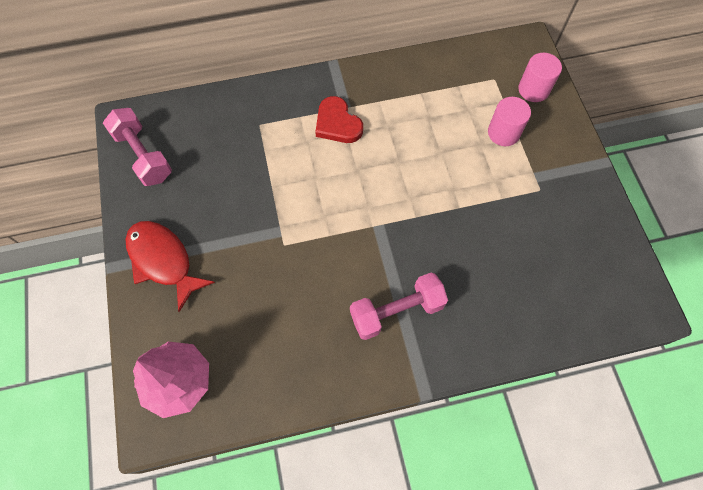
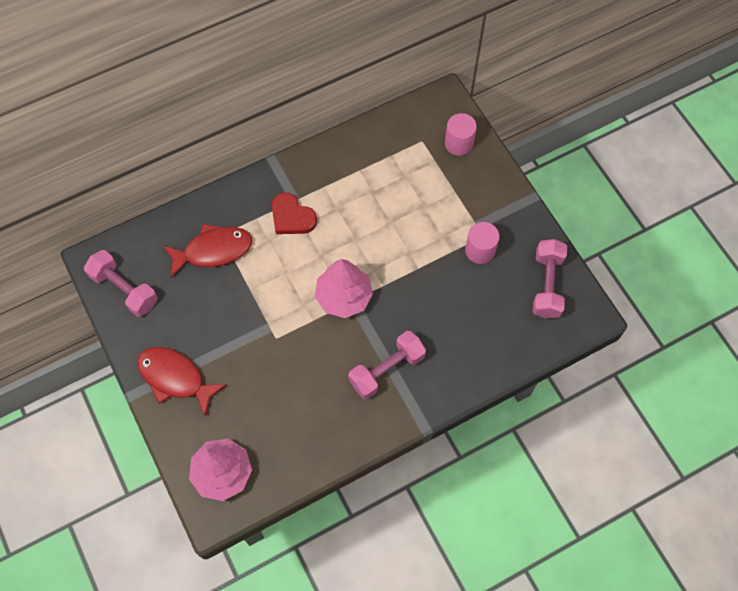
camera: 15 degrees left, 0 degrees up
pink cylinder [488,97,531,146] -> pink cylinder moved to [465,222,500,264]
none -> red fish [162,224,252,278]
none -> pink tree [315,259,373,318]
none -> pink dumbbell [533,239,567,319]

